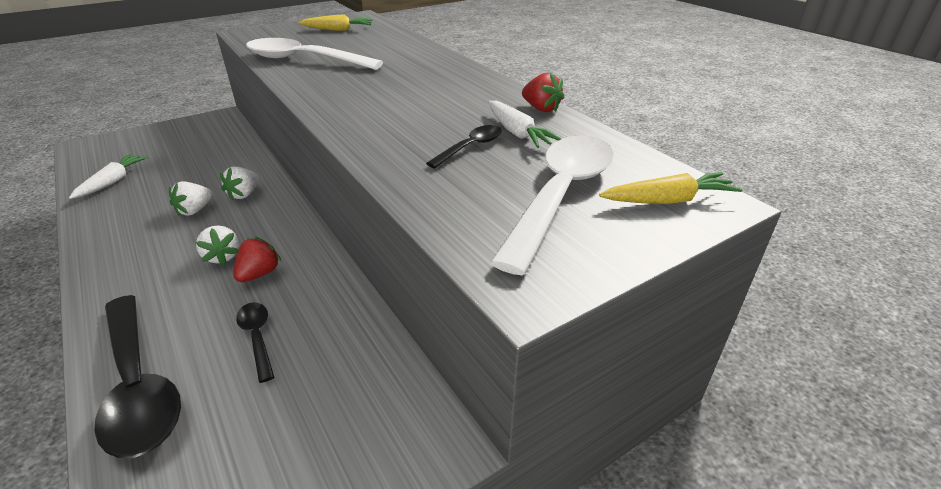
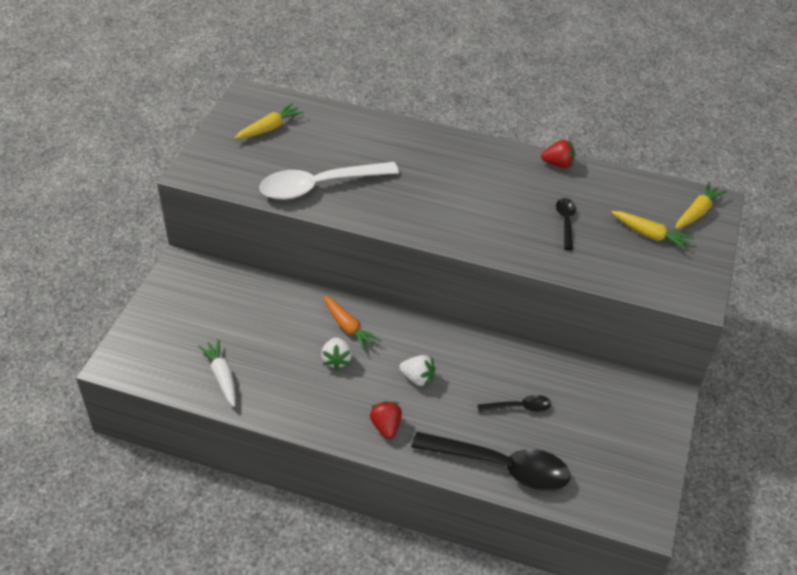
camera: 40 degrees left, 10 degrees up
white strawberry [220,167,259,200] -> orange carrot [323,296,381,351]
red strawberry [233,237,282,282] -> red strawberry moved to [370,401,402,439]
black spoon [236,302,274,383] -> black spoon turned 150 degrees clockwise [478,395,551,412]
white carrot [488,101,562,148] -> none
white spoon [490,135,614,275] -> yellow carrot [611,211,694,251]

